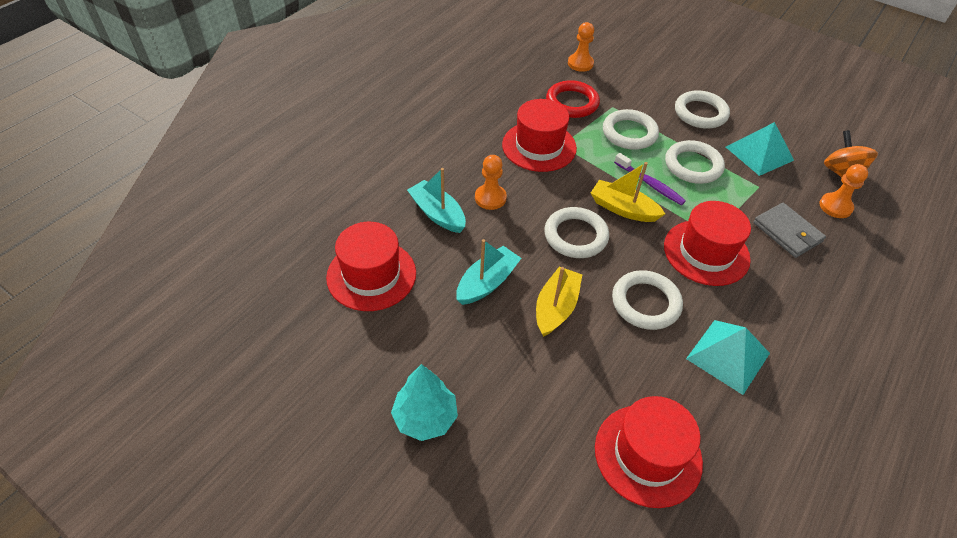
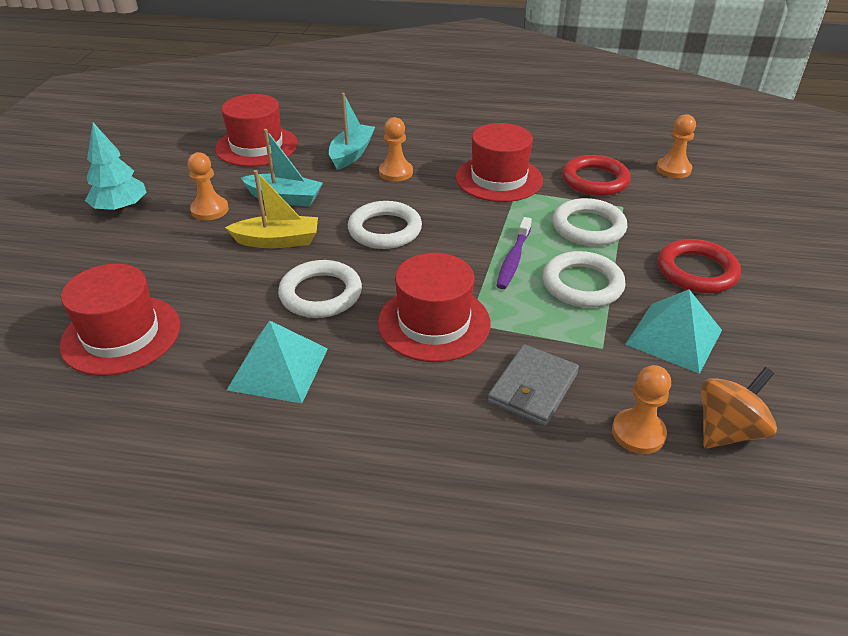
camera: 65 degrees right, 10 degrees down
yellow boat [591,162,665,222] -> none
white ring [675,90,730,129] -> red ring [658,239,741,293]
none -> orange pawn [188,152,229,220]

